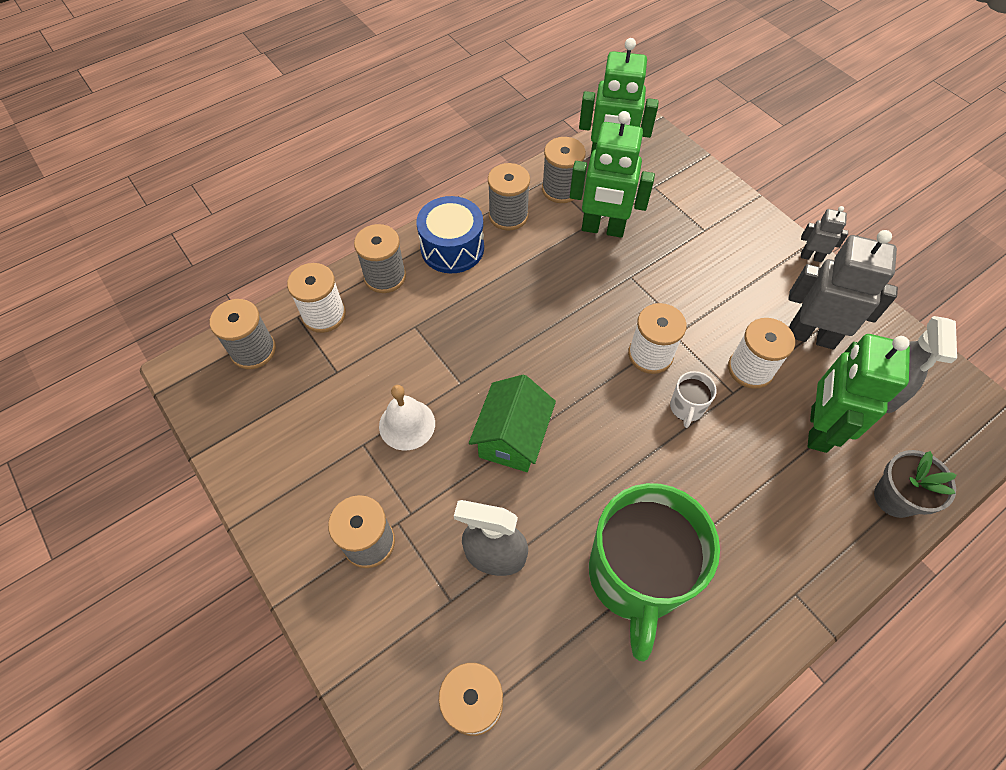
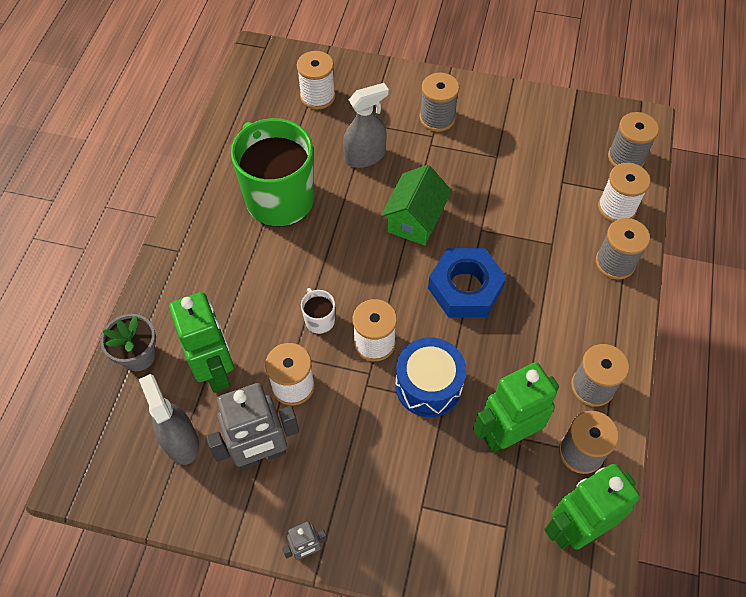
camera: 140 degrees right, 0 degrees up
white bell [379,385,435,450] -> none
blue drum [417,196,484,273] -> blue drum moved to [395,337,466,417]
green house [469,375,556,472] -> green house turned 45 degrees clockwise [381,165,452,246]
none -> blue nut [428,248,507,317]

